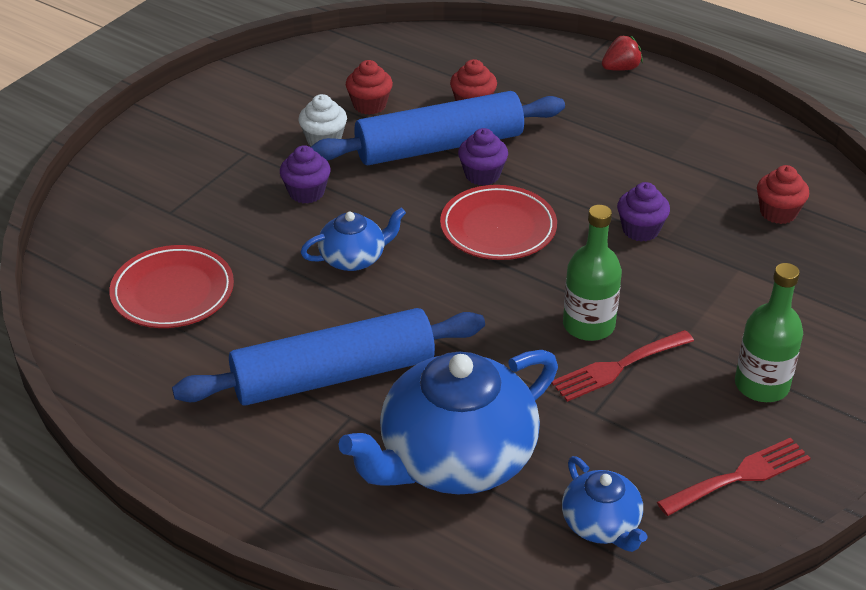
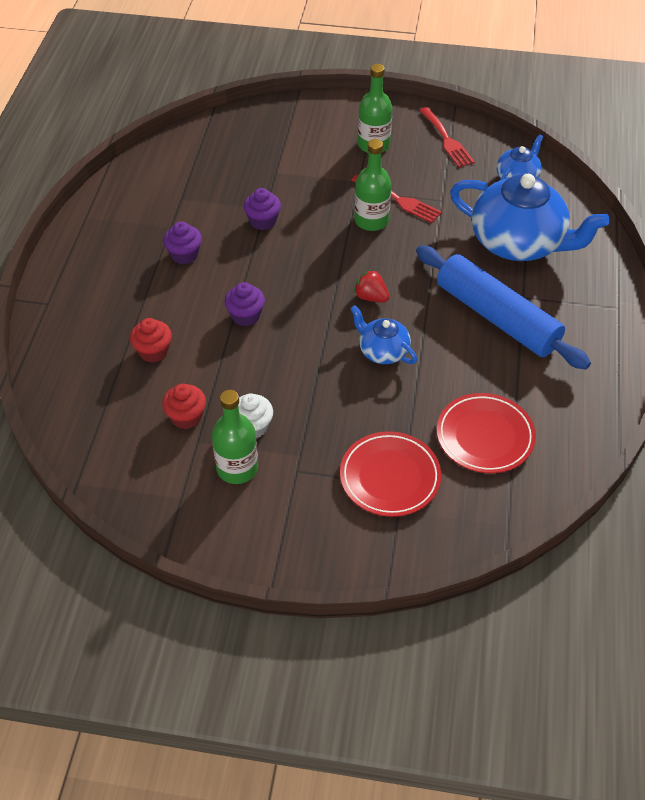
camera: 115 degrees left, 10 degrees up
purple cupcake [280,145,331,204] -> purple cupcake moved to [163,221,202,264]
blue rolling pin [311,91,565,166] -> none
red plate [440,185,557,260] -> red plate moved to [340,431,441,517]
red strawberry [602,35,643,71] -> red strawberry moved to [354,269,389,302]
red fork [657,438,810,516] -> red fork turned 150 degrees counterclockwise [420,107,475,167]
red cupcake [757,165,809,224] -> none
none -> green bottle [212,390,258,484]

